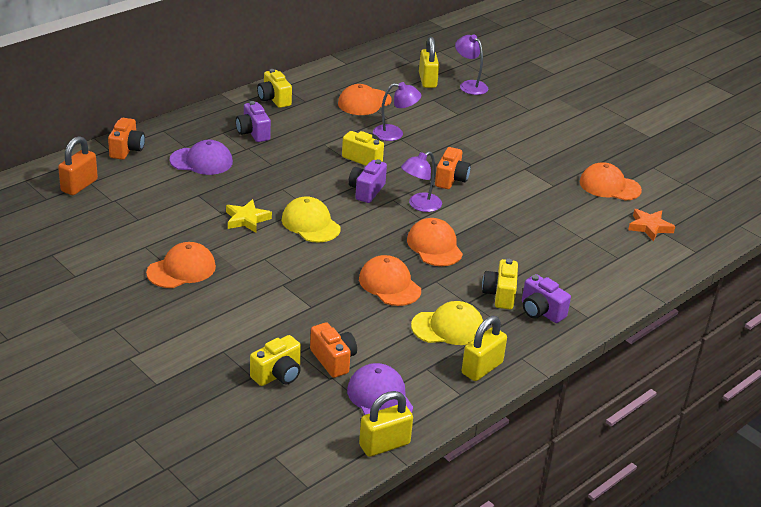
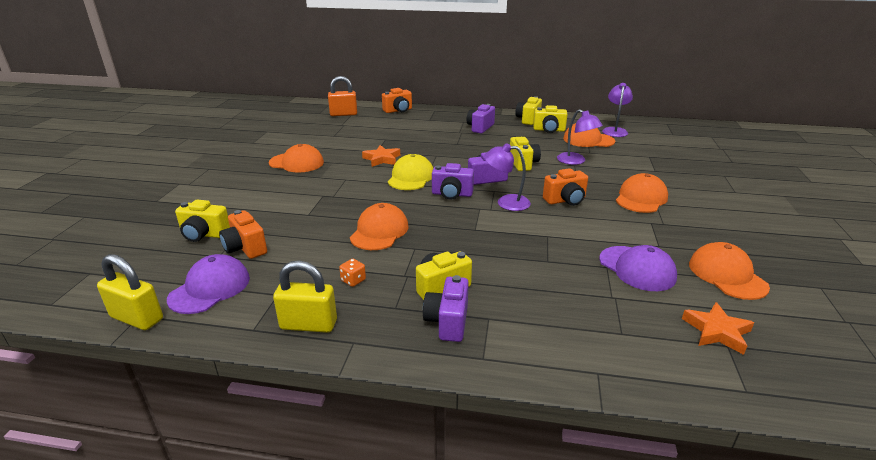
camera: 55 degrees right, 5 degrees down
purple cap [170,140,233,175] -> purple cap moved to [599,245,677,291]
yellow star [226,199,272,233] -> orange star [362,145,400,167]
orange camera [310,322,357,378] -> orange camera turned 120 degrees clockwise [219,210,267,259]
orange cap [407,218,463,266] -> orange cap moved to [616,173,668,213]
yellow cap [411,301,483,345] -> orange dice [339,259,366,287]
yellow padlock [419,37,439,88] -> none
purple lamp [455,34,488,95] -> purple lamp moved to [602,83,633,137]
none -> purple camera [432,163,474,200]
none -> yellow camera [533,105,568,133]

